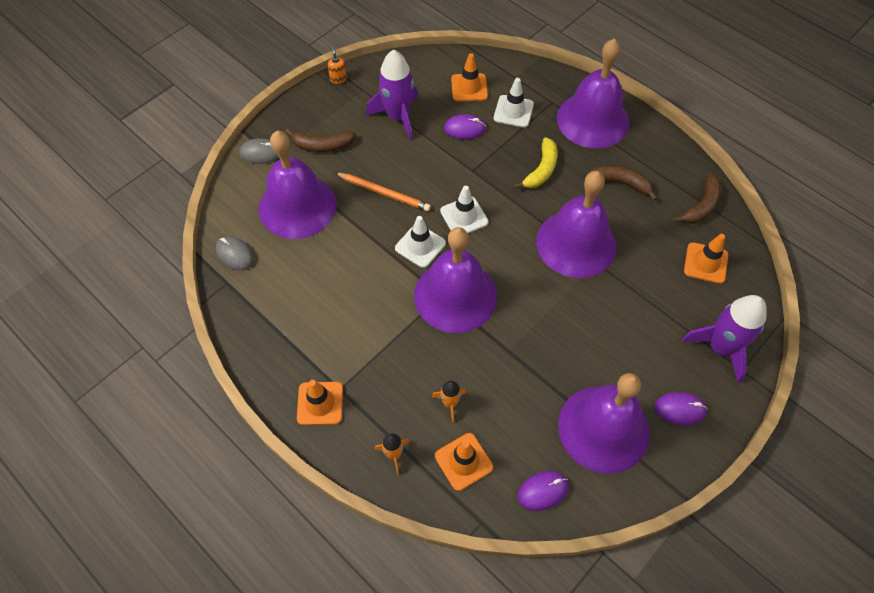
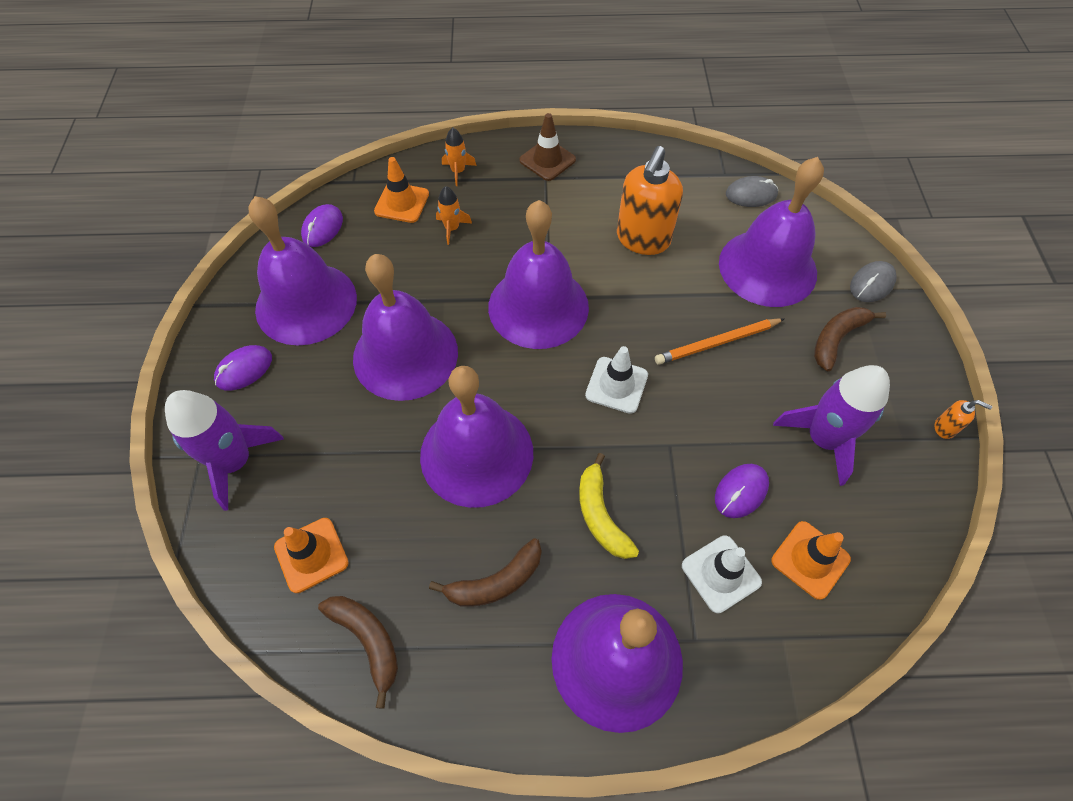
camera: 135 degrees right, 0 degrees up
orange traffic cone [297,380,343,425] -> brown traffic cone [519,113,576,181]
white traffic cone [395,216,446,268] -> none
brown banana [673,173,721,224] -> brown banana turned 150 degrees clockwise [318,596,398,709]
none -> purple bell [353,254,458,401]
none -> orange soap dispenser [617,146,683,255]

